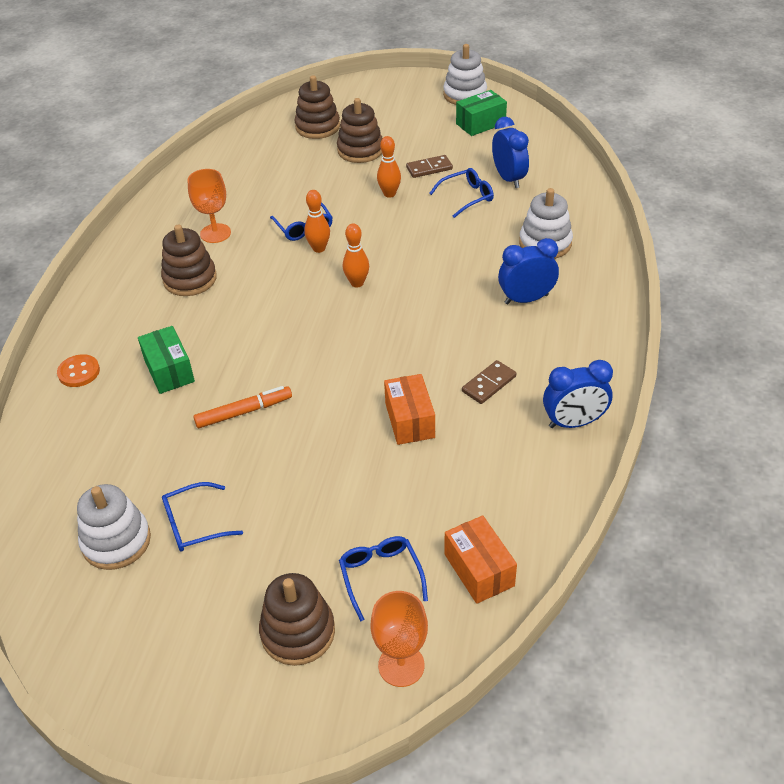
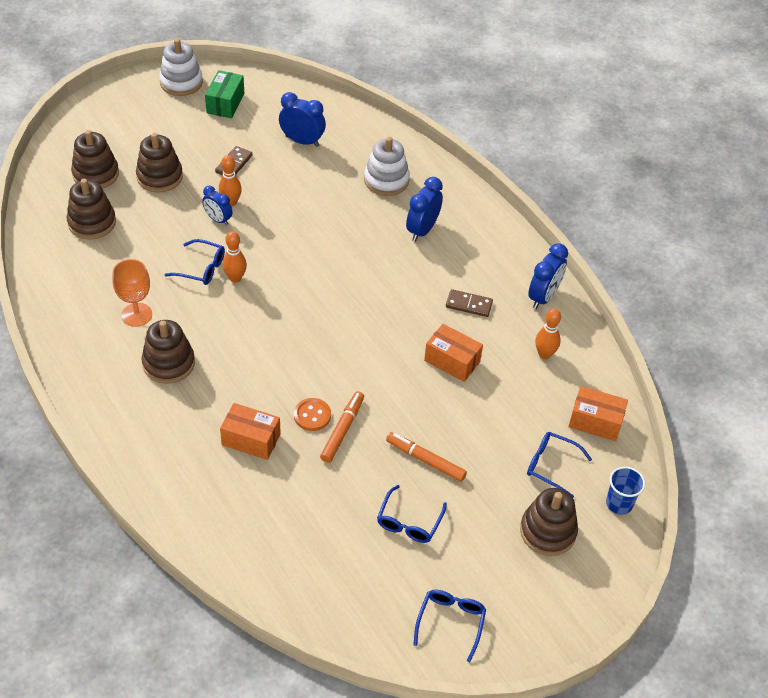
camera: 50 degrees left, 5 degrees up
orange button [57,354,100,387] -> orange button moved to [294,398,331,431]
white stacking toy [77,484,151,570] -> none
green box [138,326,195,394] -> orange box [220,403,281,460]
orange bowling pin [343,223,369,287] -> orange bowling pin moved to [535,309,561,359]
orange goblet [370,591,428,687] -> blue cup [606,466,645,515]
blue glasses [430,168,494,218] -> blue glasses moved to [413,590,486,662]
brown domino [462,360,516,404] -> brown domino turned 75 degrees counterclockwise [446,289,493,317]
none -> brown stacking toy [67,179,116,239]
none -> blue clock [202,186,233,226]
none -> orange marker [386,432,467,482]

